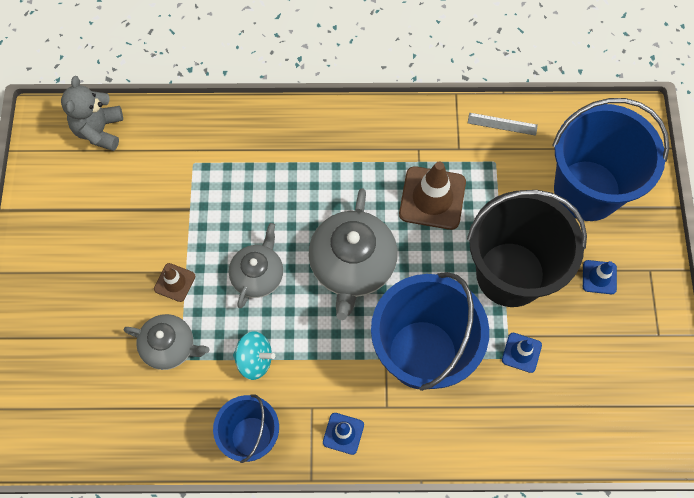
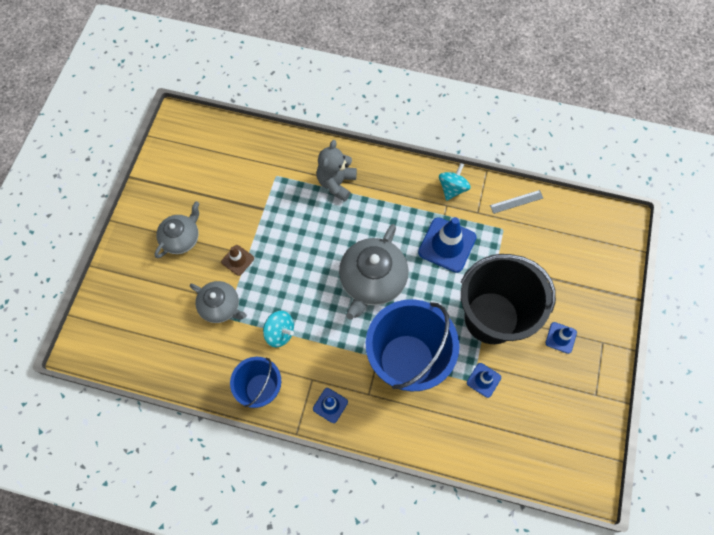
camera: 15 degrees right, 0 degrees up
grey teddy bear [61,76,123,151] -> grey teddy bear moved to [317,140,357,202]
grey teapot [229,223,283,308] -> grey teapot moved to [155,201,200,258]
brown traffic cone [399,161,466,230] -> blue traffic cone [418,217,477,273]
grey ruler [468,113,538,136] -> grey ruler turned 45 degrees counterclockwise [490,190,543,214]
blue bucket [552,98,669,221] -> none
none -> turquoise spinning top [439,163,471,201]

